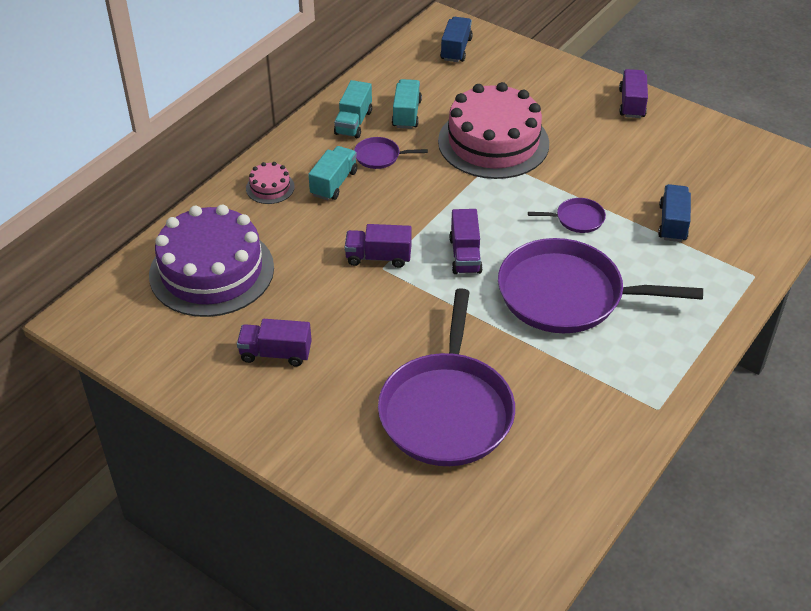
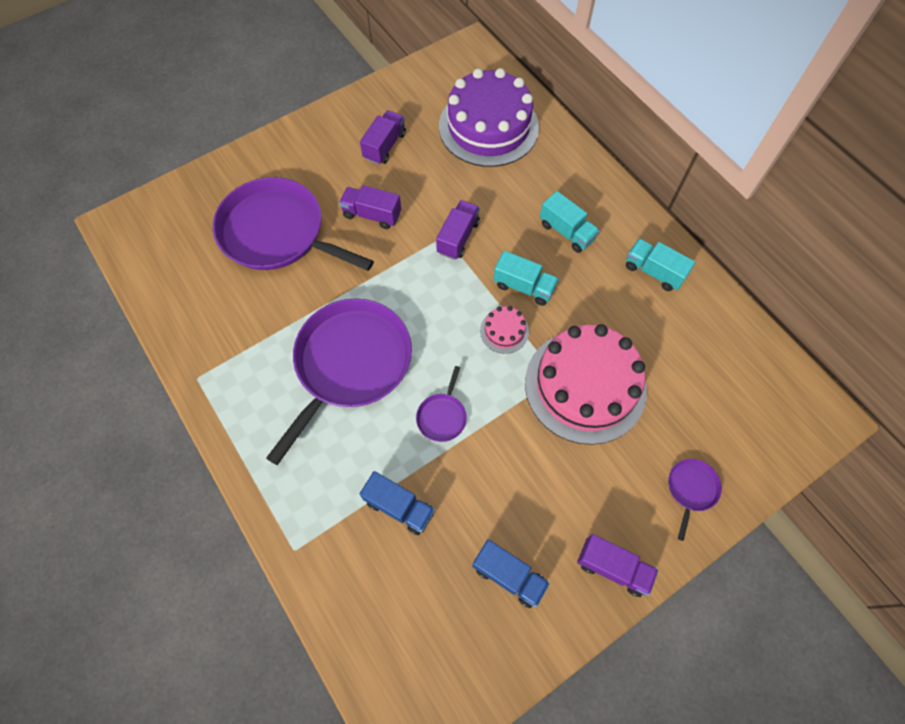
camera: 110 degrees right, 20 degrees up
pink cake [246,162,295,204] -> pink cake moved to [480,306,529,354]
purple pan [354,137,428,169] -> purple pan moved to [668,459,722,541]
turquoise truck [392,79,422,129] -> turquoise truck moved to [493,251,559,306]
blue truck [440,17,473,62] -> blue truck moved to [472,539,550,608]
purple truck [449,209,483,274] -> purple truck moved to [339,185,401,229]

